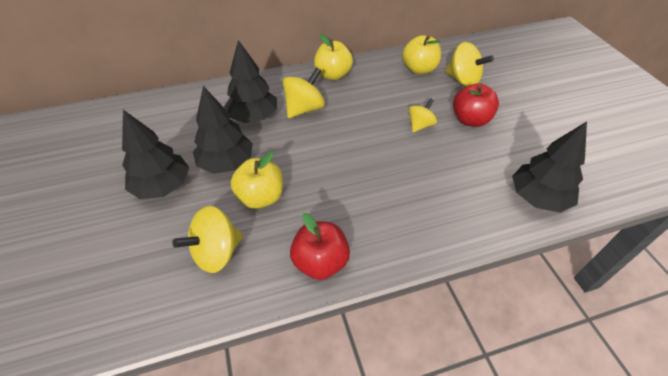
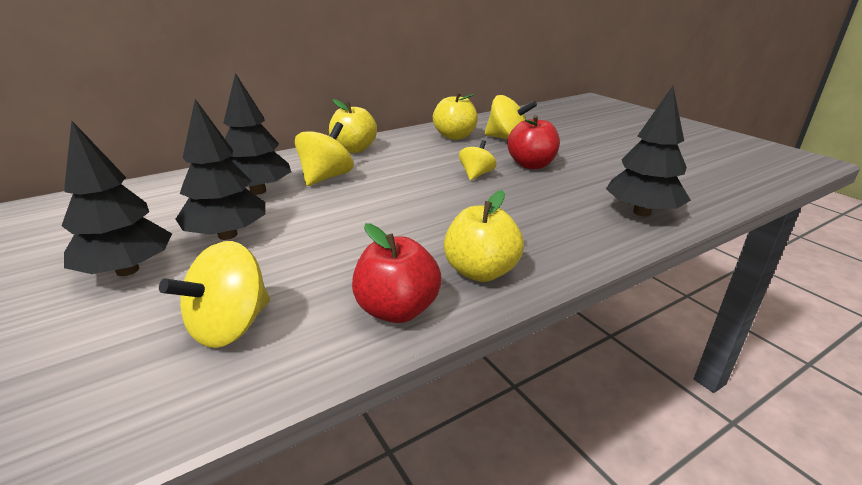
camera: 15 degrees left, 20 degrees down
yellow apple [231,152,283,209] -> yellow apple moved to [444,190,524,282]

